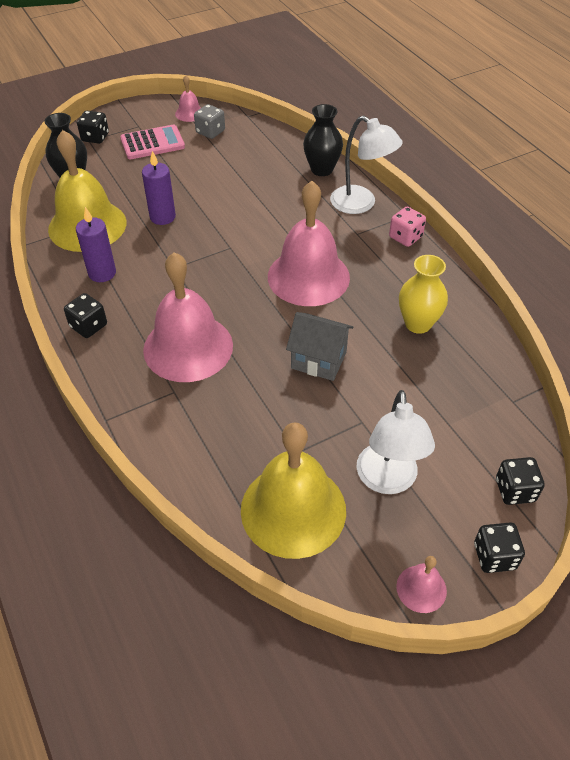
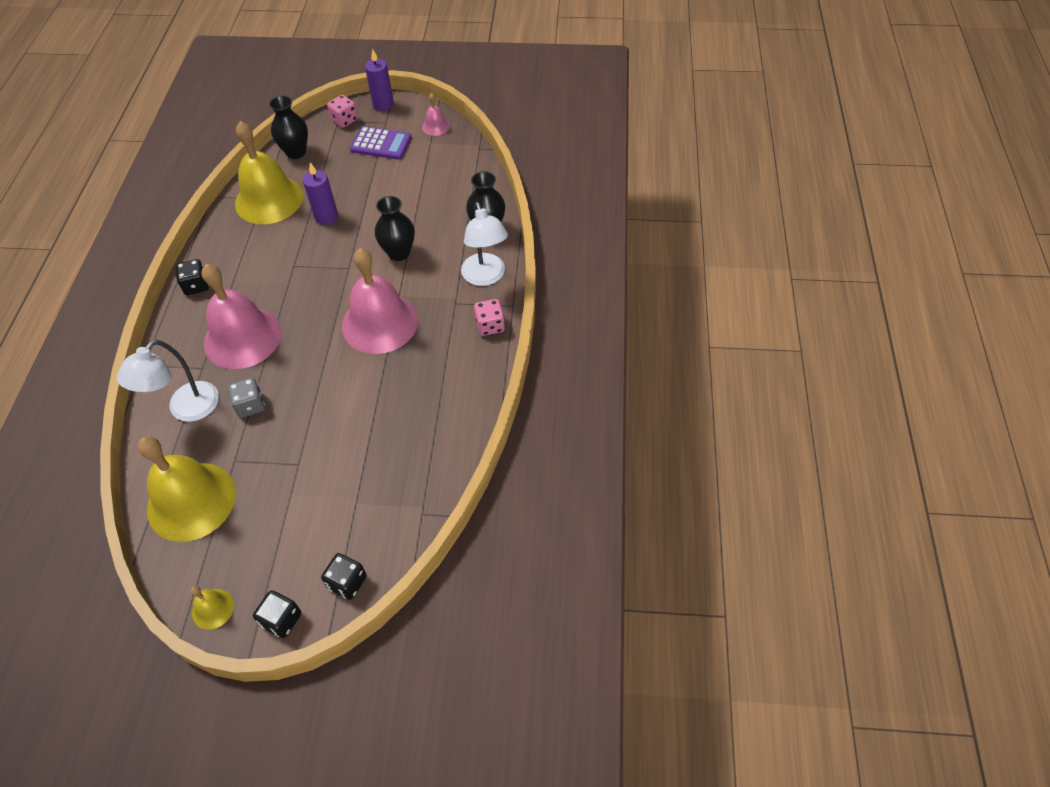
camera: 35 degrees right, 5 degrees up
purple candle [76,207,116,282] -> purple candle moved to [365,49,394,111]
black dice [77,111,109,144] -> pink dice [327,95,358,128]
pink calculator [120,125,185,159] -> purple calculator [350,126,412,160]
grey dice [194,104,225,139] -> grey dice moved to [228,378,265,418]
grey house [286,312,353,381] -> none
white lamp [356,390,435,494] -> white lamp moved to [117,340,219,422]
pink bell [396,556,447,613] -> yellow bell [190,586,234,630]
yellow vase [399,255,448,334] -> none
none -> black vase [375,196,415,261]

